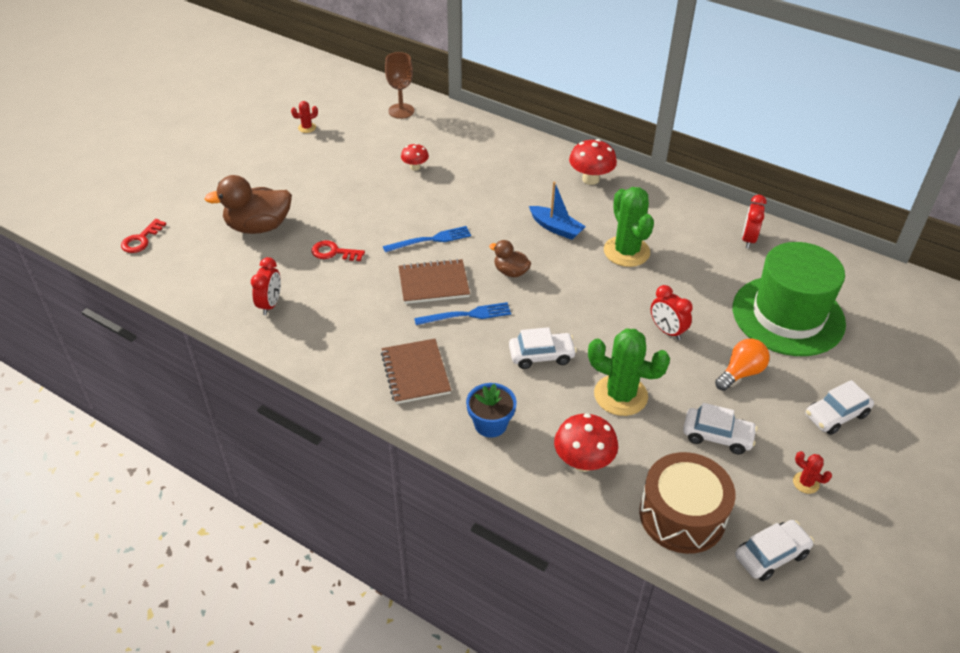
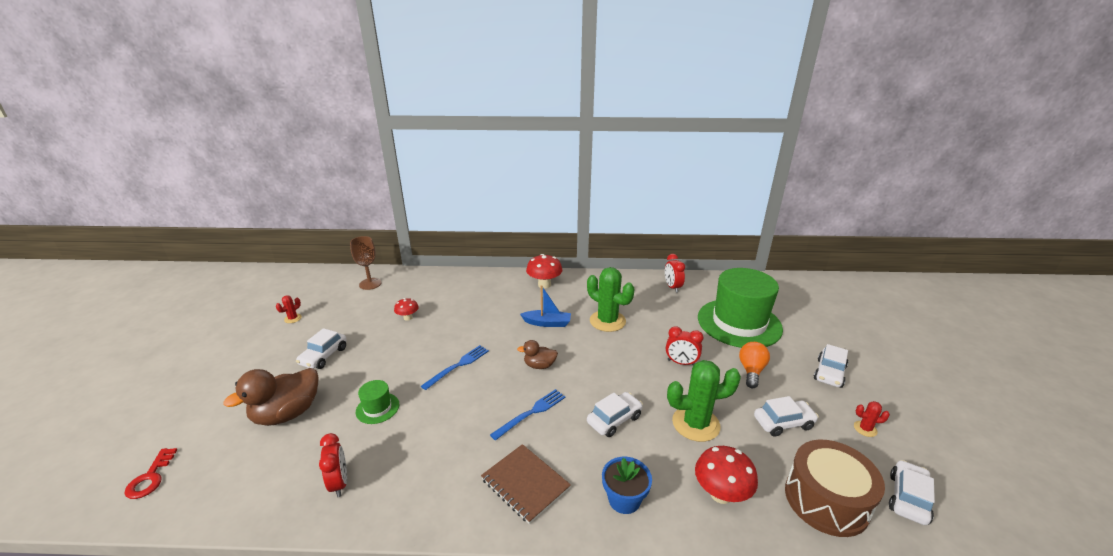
camera: 30 degrees left, 15 degrees down
red key [311,240,365,261] -> green hat [356,380,399,424]
brown notebook [399,259,470,304] -> none
none -> white car [296,328,347,369]

